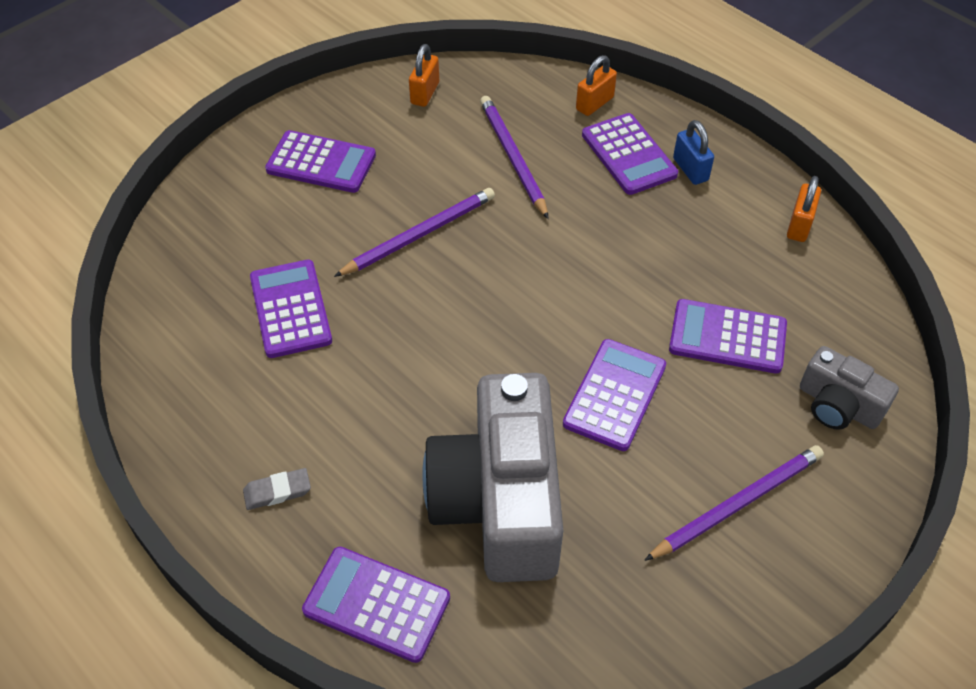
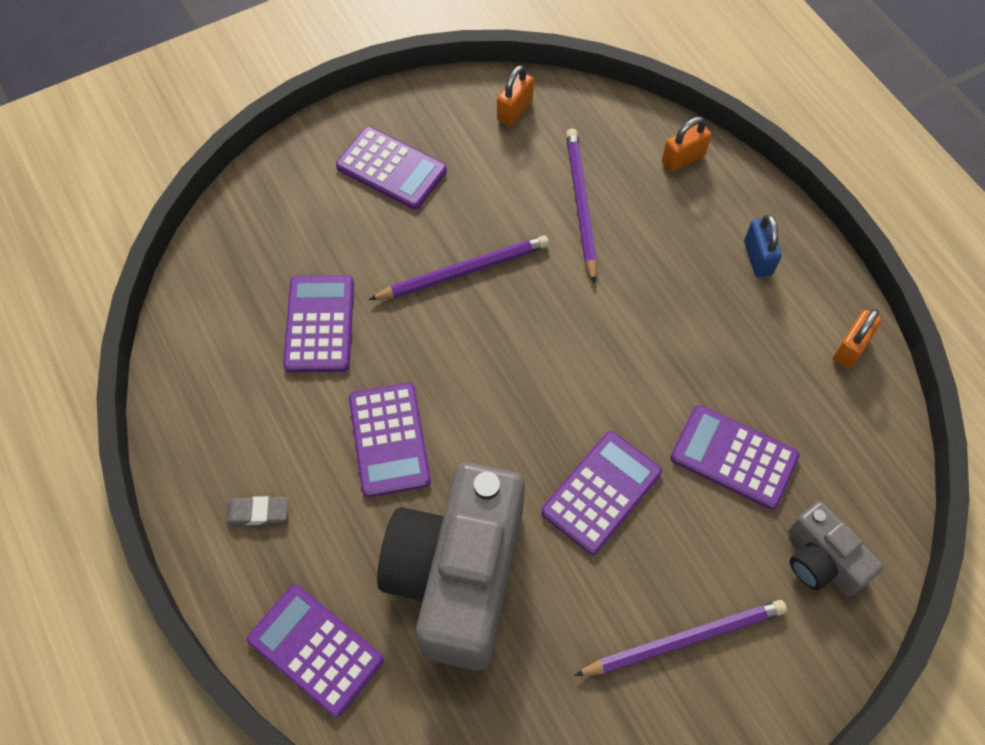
camera: 15 degrees right, 10 degrees up
purple calculator [582,113,678,195] -> purple calculator moved to [349,383,431,497]

